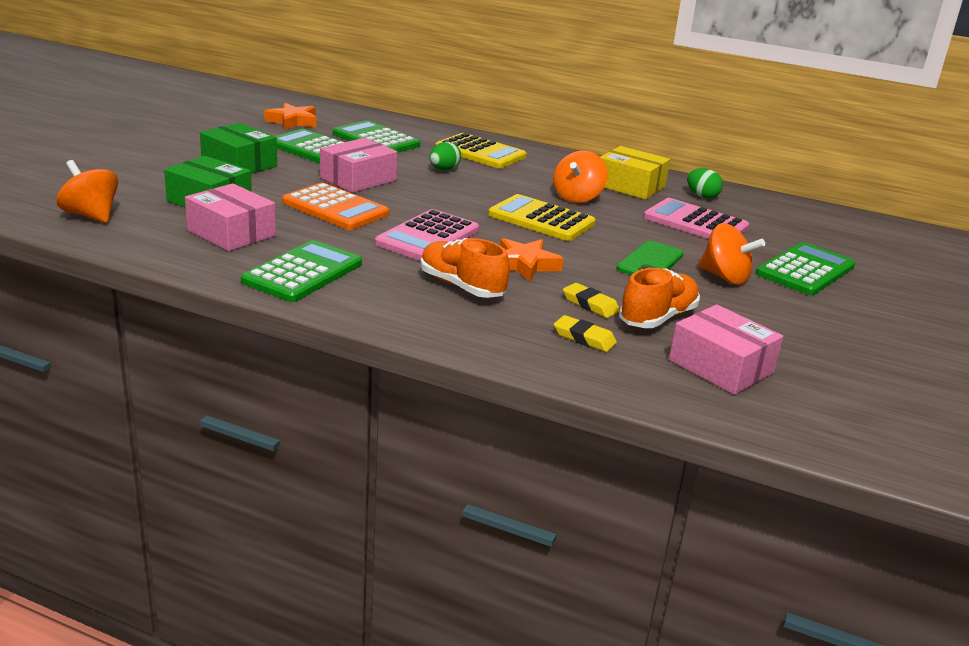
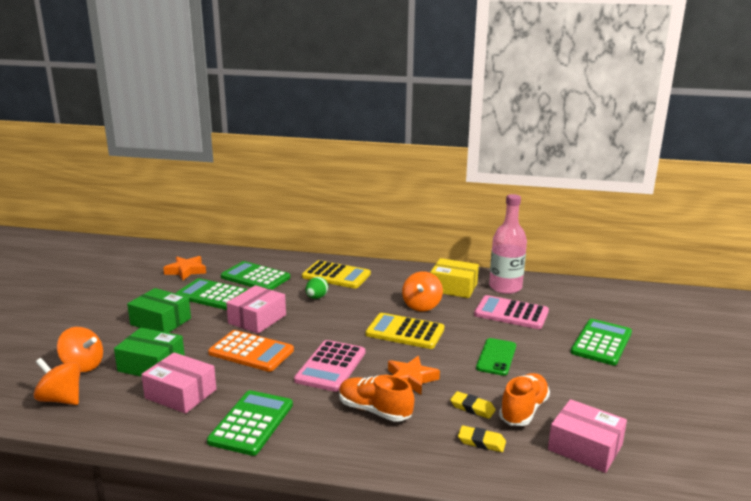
camera: 10 degrees left, 5 degrees down
green egg [687,168,723,199] -> pink bottle [489,194,527,294]
orange spinning top [698,223,765,285] -> orange spinning top moved to [57,327,103,372]

